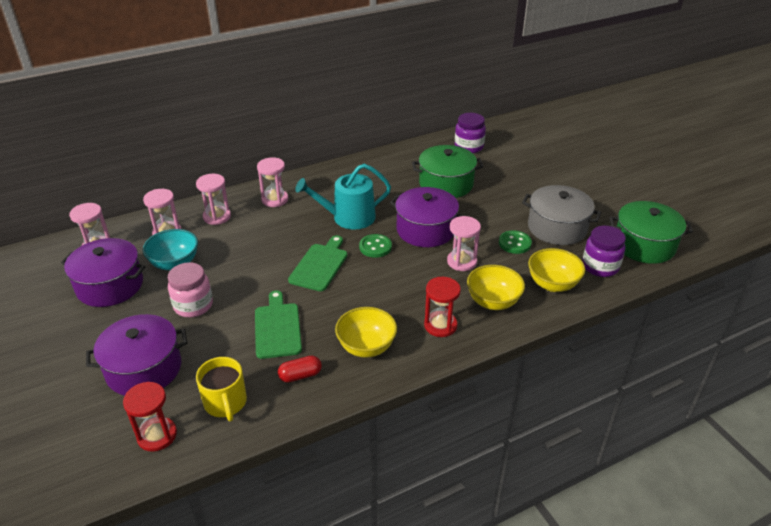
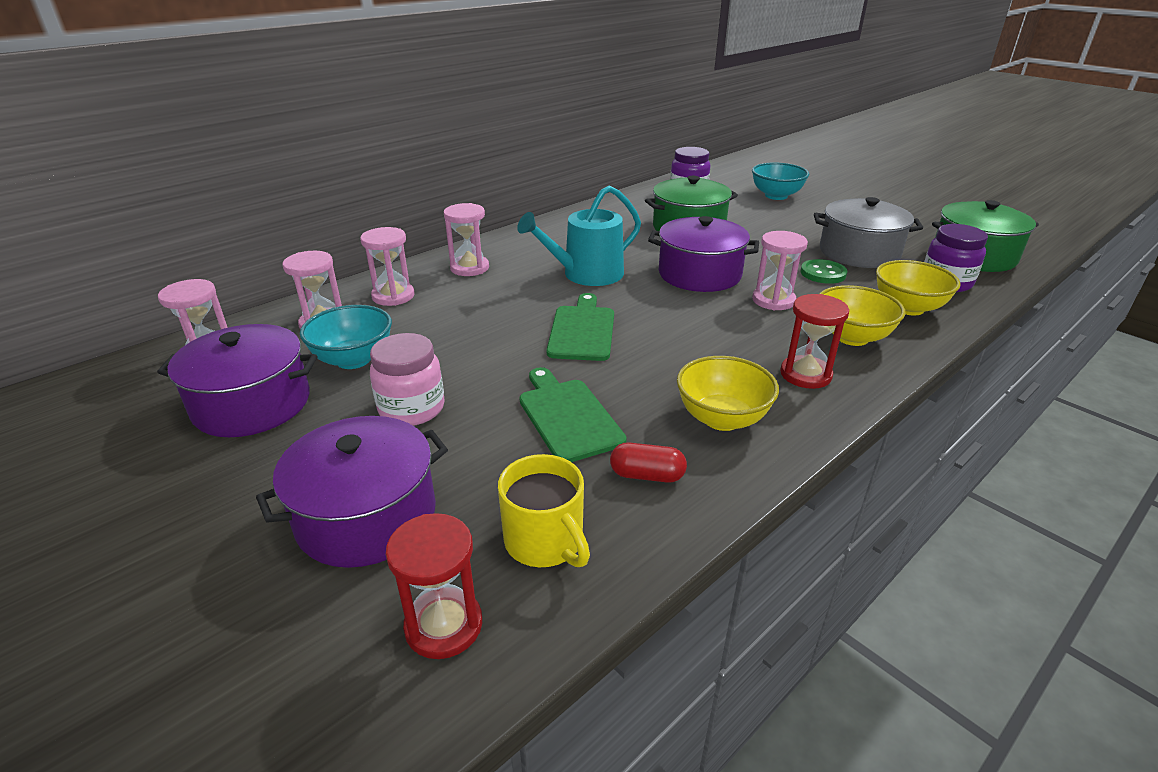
camera: 15 degrees left, 5 degrees down
red capsule [278,356,322,383] -> red capsule turned 45 degrees clockwise [610,442,687,483]
green button [359,234,392,258] -> none
none -> turquoise bowl [752,162,809,200]

